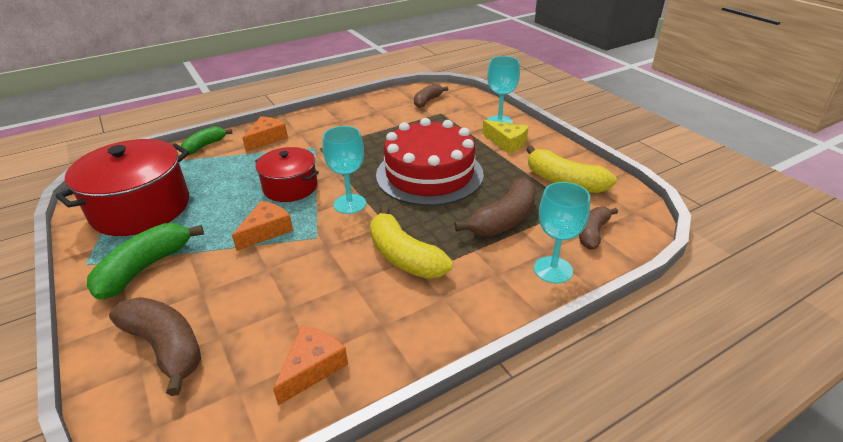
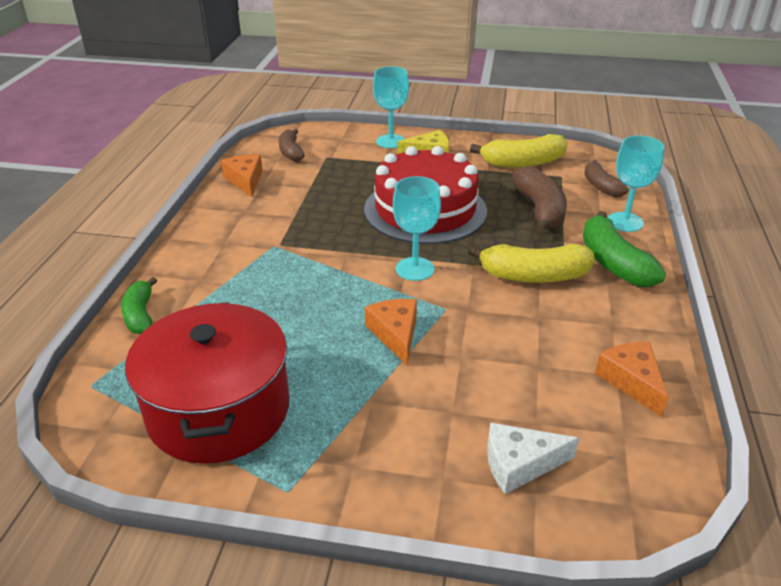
camera: 50 degrees left, 0 degrees up
green banana [87,223,204,300] -> green banana moved to [583,211,666,287]
brown banana [109,297,201,396] -> white cheese [487,423,579,494]
orange cheese [243,116,288,152] -> orange cheese moved to [221,154,263,197]
red pot [255,147,319,202] -> none

